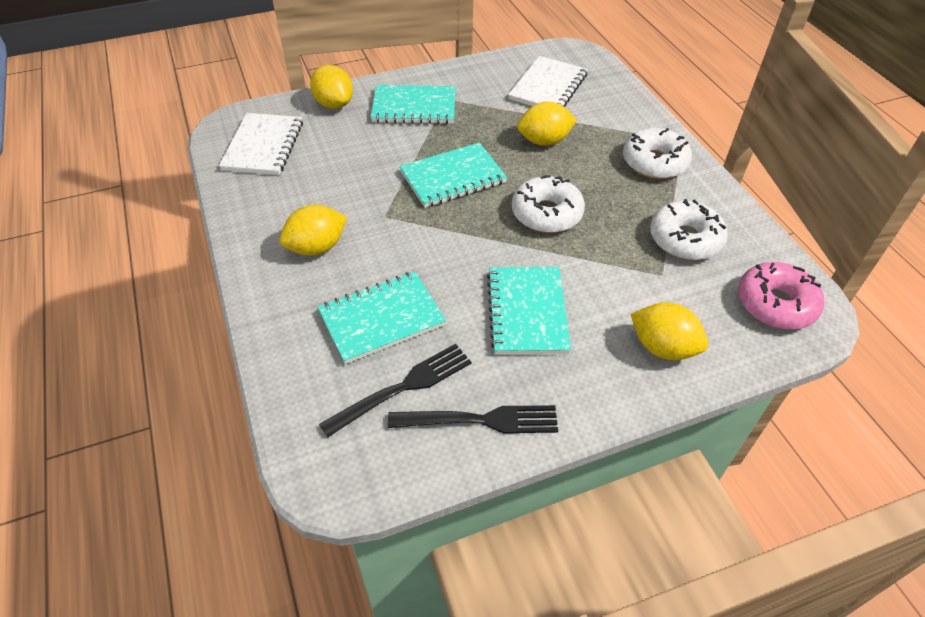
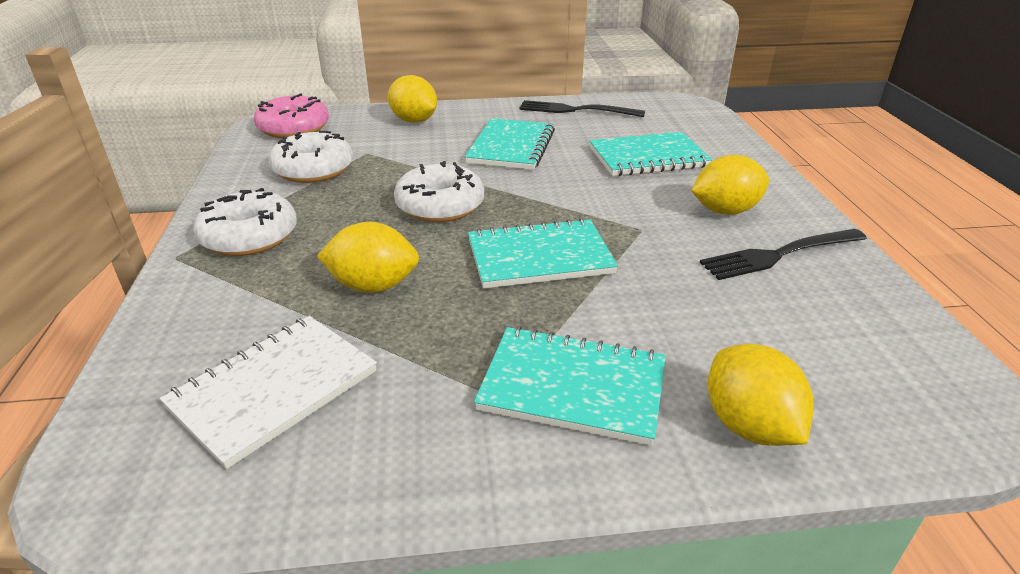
camera: 165 degrees left, 15 degrees down
white notebook [219,113,303,175] -> none
black fork [319,344,471,438] -> black fork moved to [700,229,867,280]

